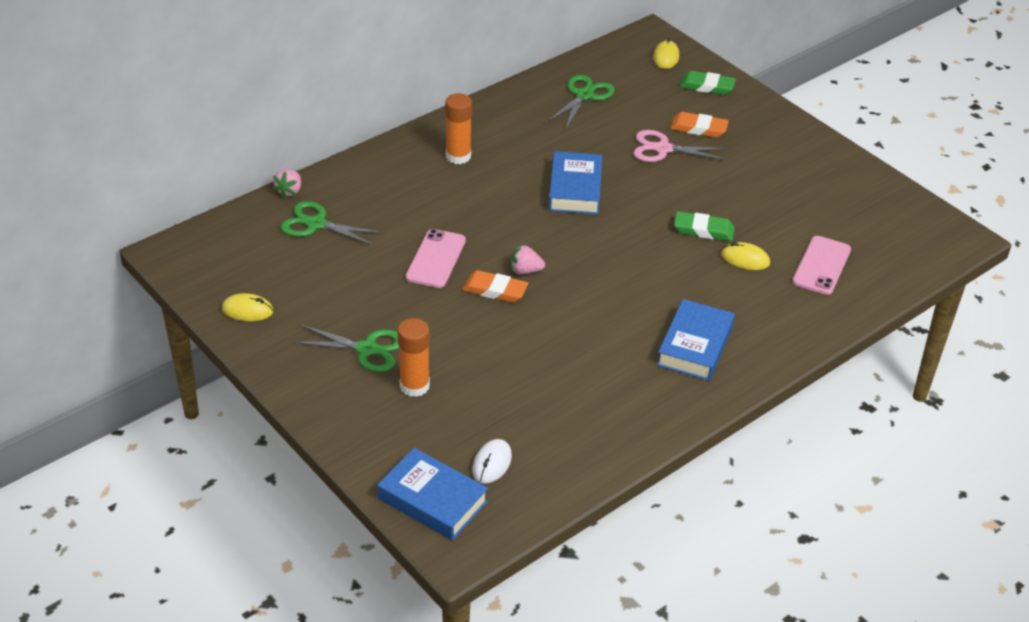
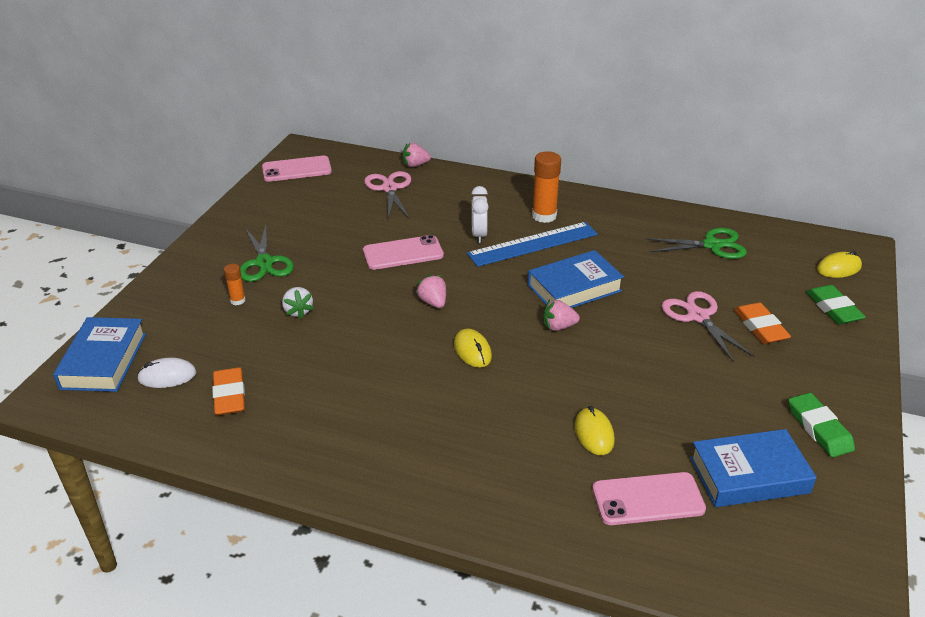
camera: 60 degrees right, 5 degrees down
yellow mouse [222,293,273,321] -> yellow mouse moved to [454,329,492,368]
green scissors [281,201,384,246] -> pink scissors [364,171,411,219]
orange glue stick [397,318,430,397] -> orange glue stick [224,264,246,305], size x0.54
orange eraser [462,270,528,303] -> orange eraser moved to [212,367,245,416]
blue book [657,299,735,381] -> blue book moved to [690,429,817,507]
green eraser [674,211,735,241] -> green eraser moved to [789,393,855,457]
none -> pink phone [262,156,332,182]
none -> white strawberry [282,287,314,319]
none -> blue ruler [467,222,598,267]
none -> white clock [471,186,488,243]
none -> pink strawberry [543,300,580,331]

